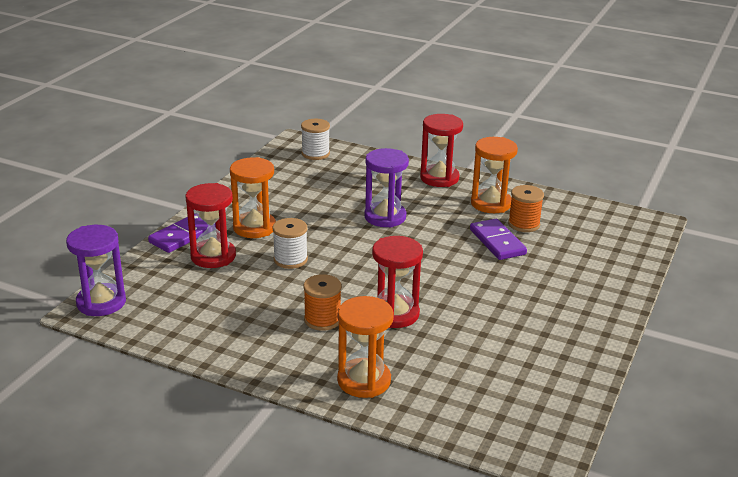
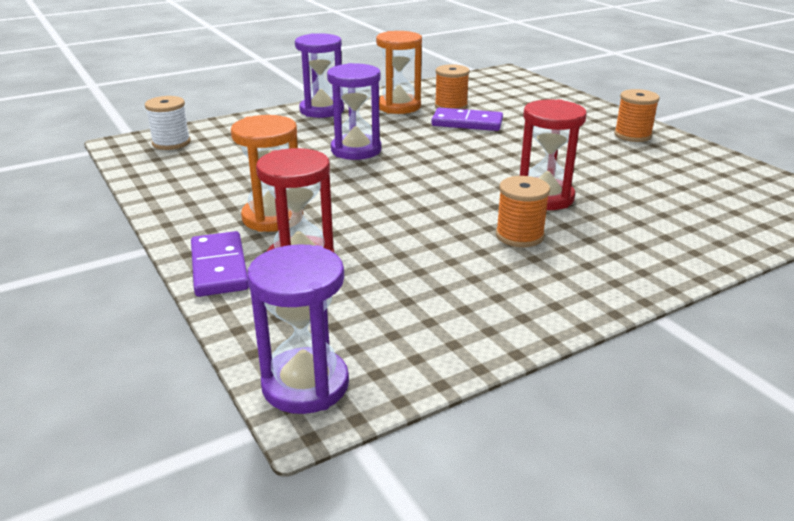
camera: 55 degrees left, 0 degrees up
white spool [273,218,308,269] -> none
orange hourglass [337,296,394,398] -> none
red hourglass [420,114,463,187] -> purple hourglass [295,33,344,118]
none -> orange spool [614,89,660,142]

